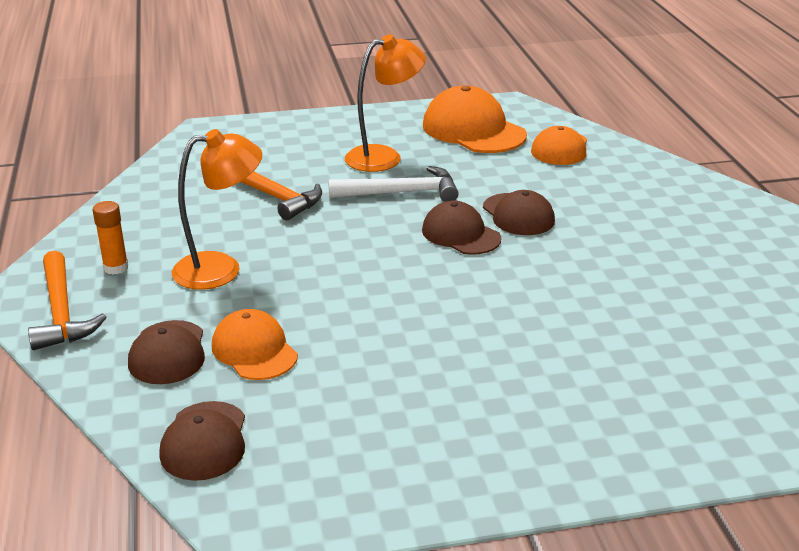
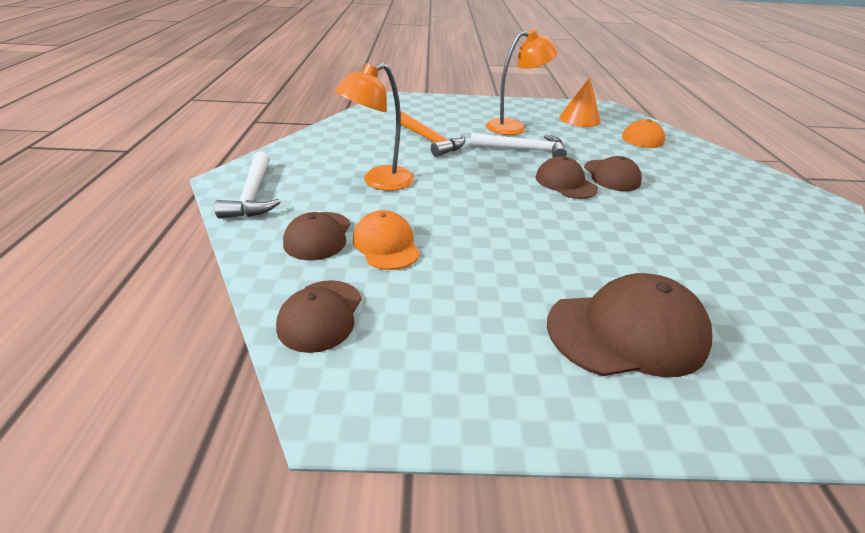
camera: 10 degrees right, 5 degrees up
orange hammer [28,250,107,350] -> white hammer [215,152,281,219]
orange glue stick [93,201,128,275] -> none
orange lamp [172,129,262,290] -> orange lamp turned 150 degrees clockwise [335,63,414,191]
orange cap [423,85,527,153] -> orange cone [559,77,601,127]
none -> brown cap [547,273,712,377]

